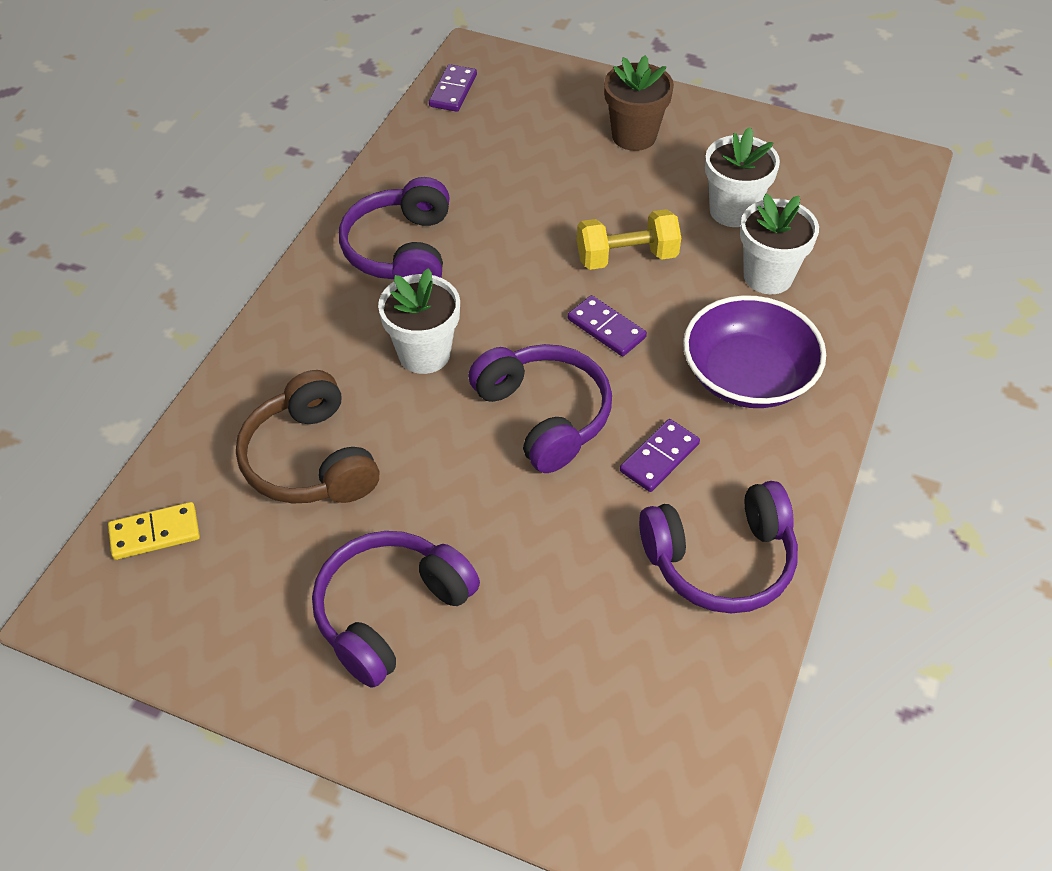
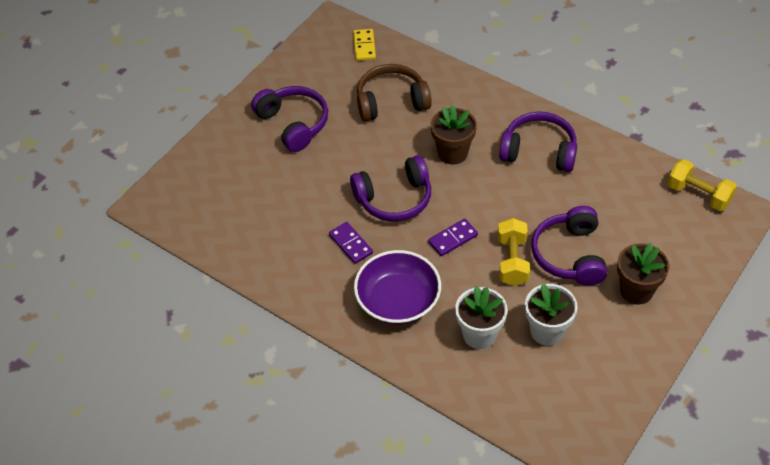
camera: 105 degrees right, 0 degrees up
white flower pot [378,268,460,374] -> brown flower pot [431,104,477,164]
purple domino [429,64,477,112] -> yellow dumbbell [667,159,737,211]
purple headphones [639,481,798,614] -> purple headphones moved to [531,206,607,286]

